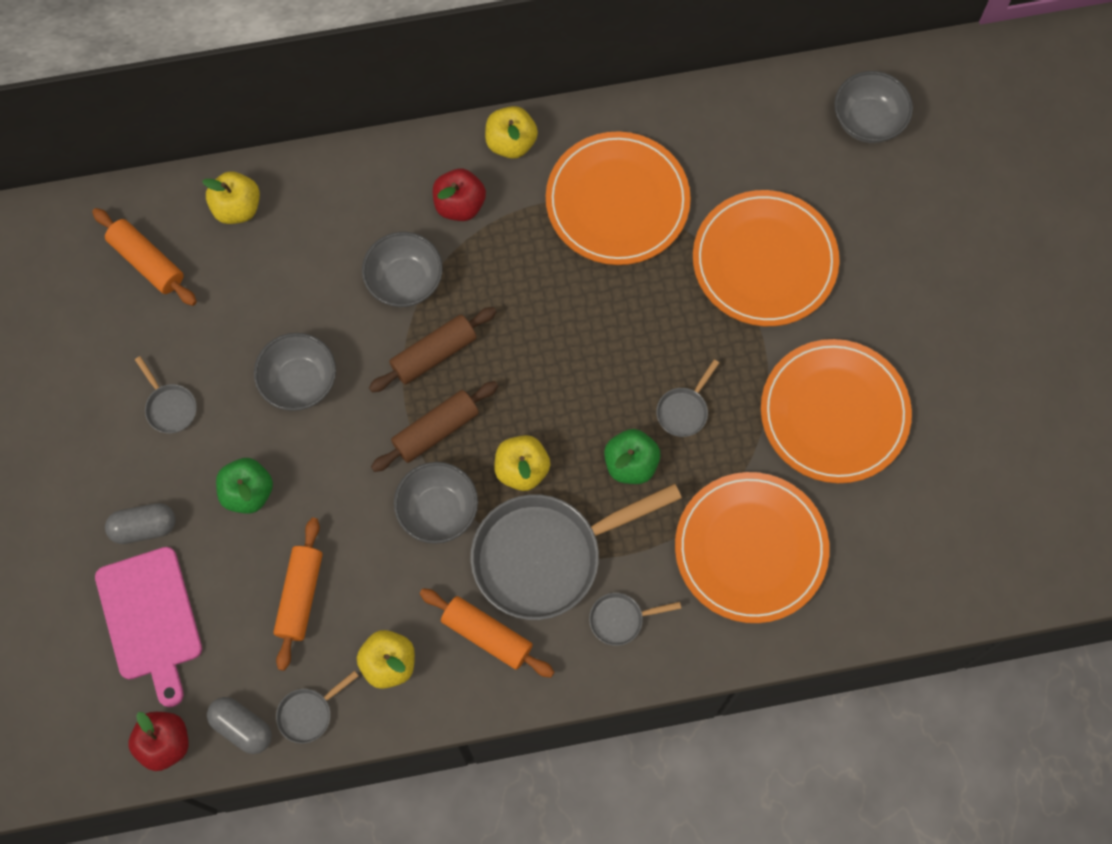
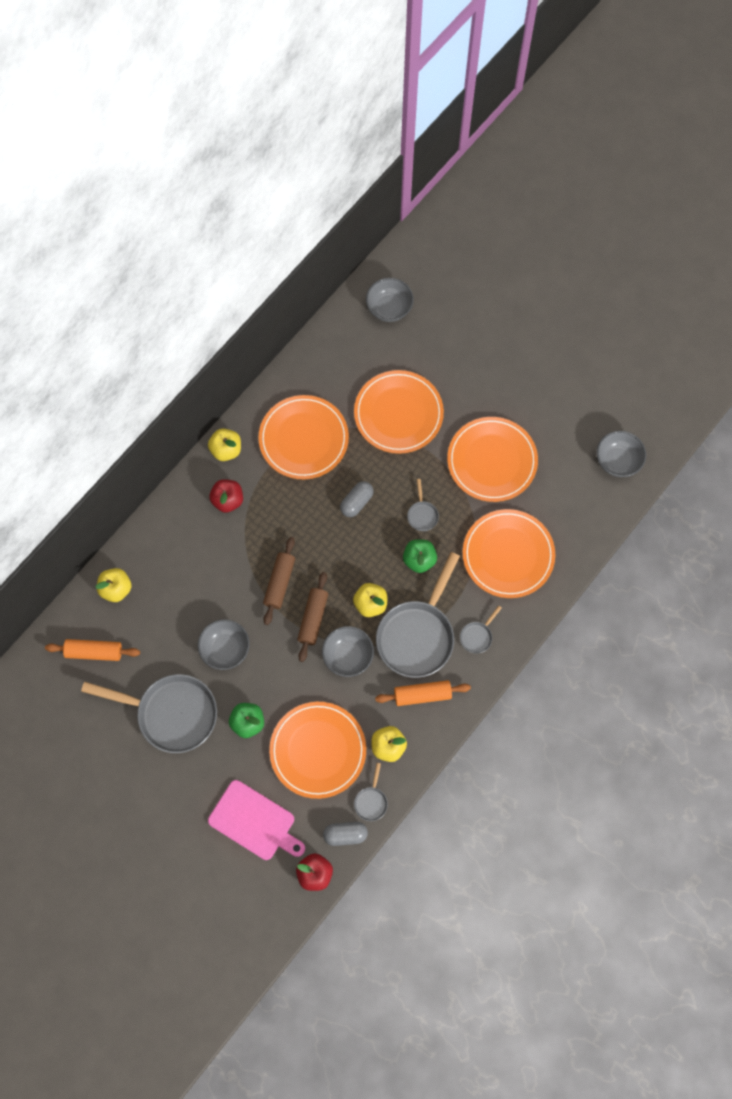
camera: 40 degrees left, 0 degrees up
grey capsule [105,503,176,544] -> grey capsule moved to [340,481,374,517]
grey pan [135,356,197,433] -> grey pan [81,674,217,753], size x2.41
orange rolling pin [274,518,323,671] -> orange plate [269,702,366,799]
grey bowl [362,232,443,307] -> grey bowl moved to [597,431,646,477]

